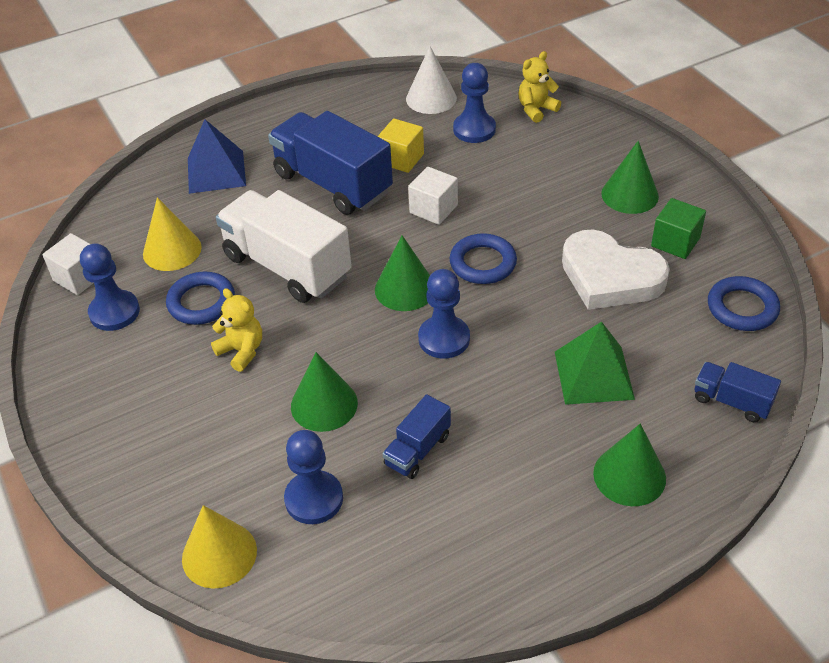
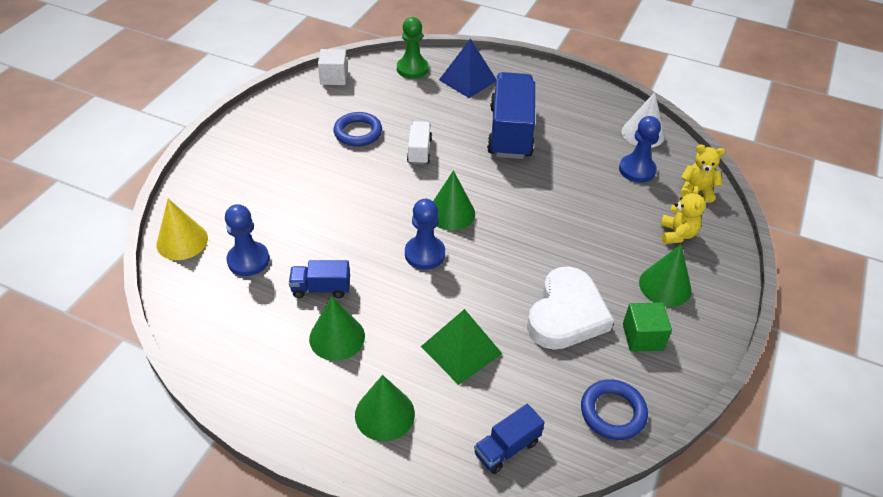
camera: 50 degrees right, 0 degrees up
blue pawn [80,243,140,331] -> none
yellow cone [143,197,202,271] -> none
yellow teddy bear [211,288,262,372] -> yellow teddy bear moved to [660,186,706,244]
white truck [216,190,352,303] -> white truck [407,121,432,165], size x0.49
green cone [291,352,358,432] -> green cone moved to [309,296,365,361]
yellow cube [377,118,424,173] -> none
white cube [408,167,458,225] -> none
blue ring [449,233,517,284] -> none
white heart [562,230,670,310] -> white heart turned 150 degrees counterclockwise [527,266,614,350]
blue truck [695,362,781,422] -> blue truck turned 120 degrees counterclockwise [474,404,545,474]
none -> green pawn [397,17,429,79]

